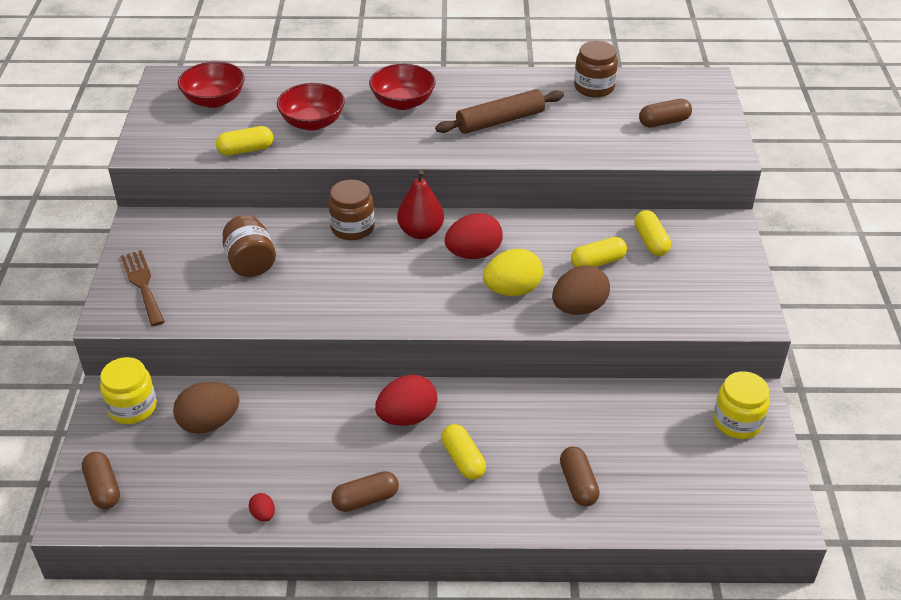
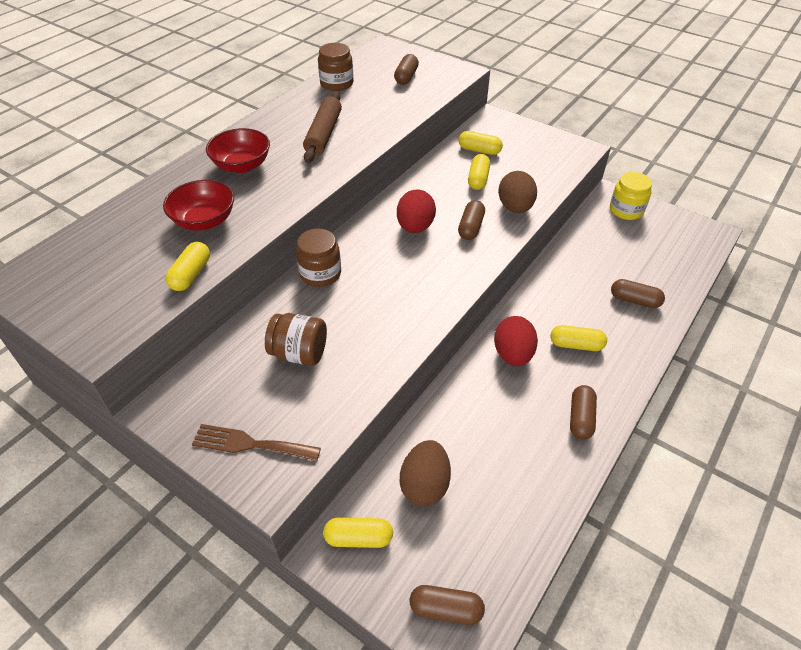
camera: 55 degrees left, 5 degrees up
yellow jar [100,357,157,424] -> yellow capsule [323,517,393,548]
red bowl [178,62,245,108] -> none
red egg [249,493,275,522] -> none
red pear [397,170,444,239] -> none
yellow egg [483,249,543,296] -> brown capsule [458,200,485,240]

